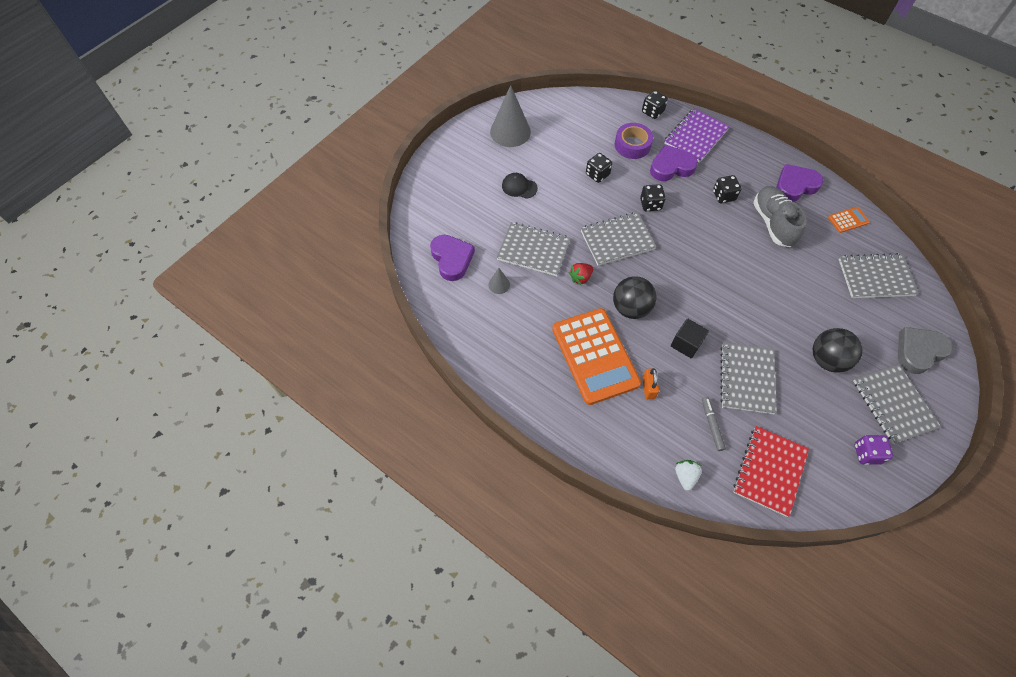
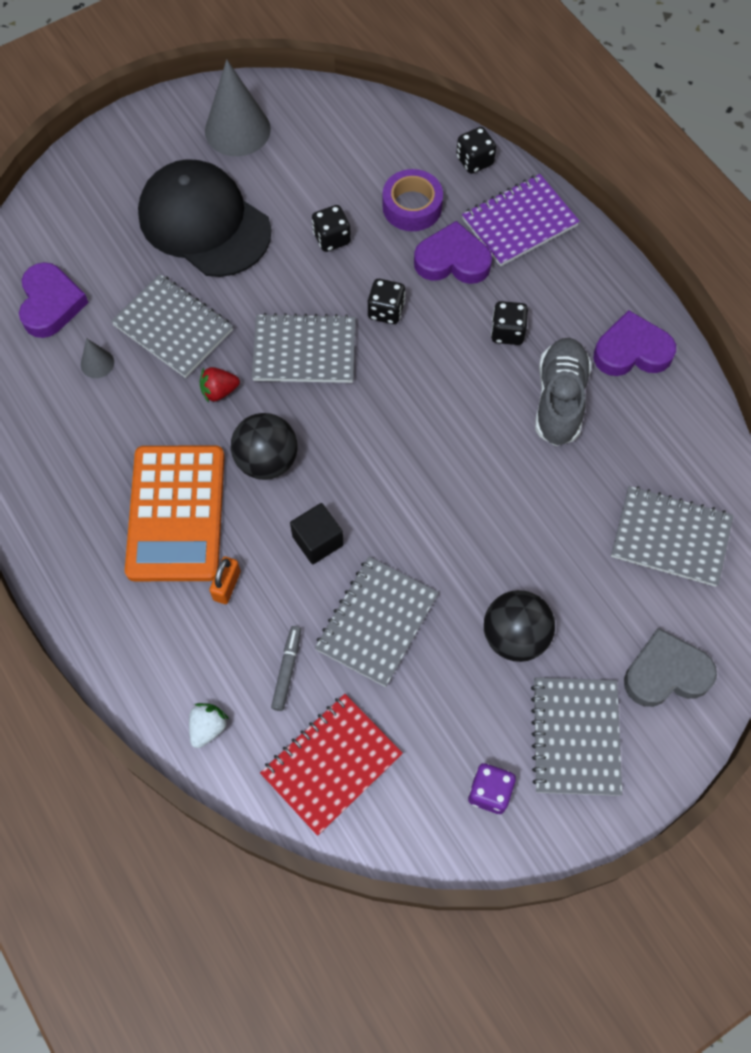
camera: 20 degrees right, 5 degrees up
black cap [502,173,538,199] -> black cap [138,159,271,277], size x2.48
orange calculator [828,207,870,233] -> none

